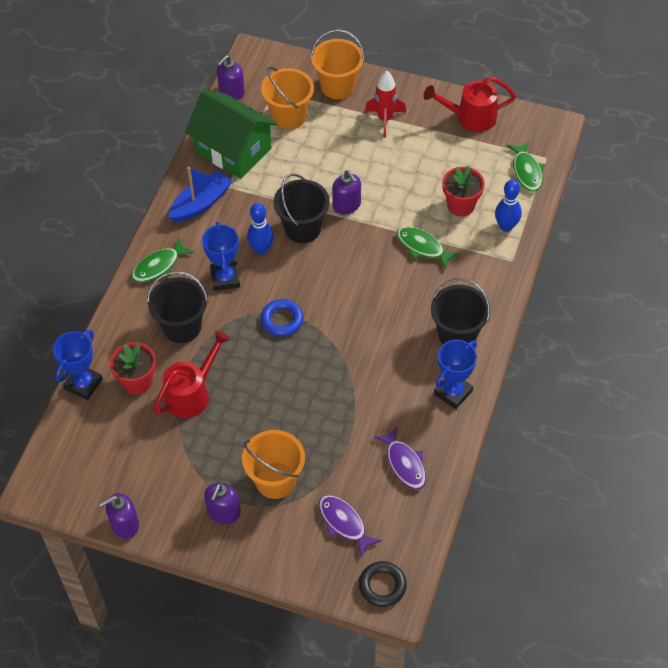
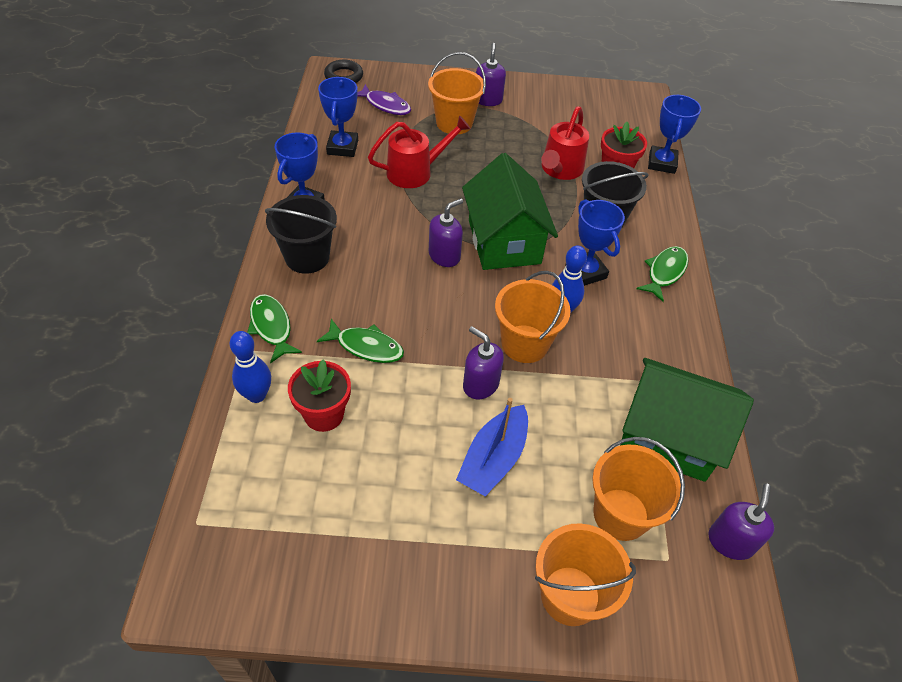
camera: 160 degrees right, 5 degrees down
purple soap dispenser [99,493,139,539] -> purple soap dispenser moved to [429,198,463,267]
blue boat [169,167,232,222] -> blue boat moved to [456,398,528,496]
blue ring [261,299,303,336] -> green house [462,153,558,270]
black bucket [273,174,330,243] -> orange bucket [495,271,571,363]
red rocket [365,70,406,138] -> none
purple fish [374,427,426,490] -> blue trophy [318,77,358,157]
red watering can [423,77,516,132] -> red watering can moved to [368,115,471,188]
green fish [507,142,545,192] -> green fish moved to [247,294,302,363]

